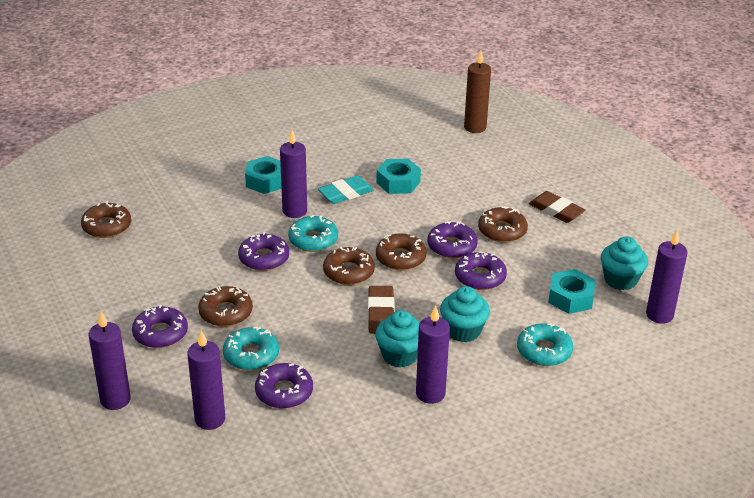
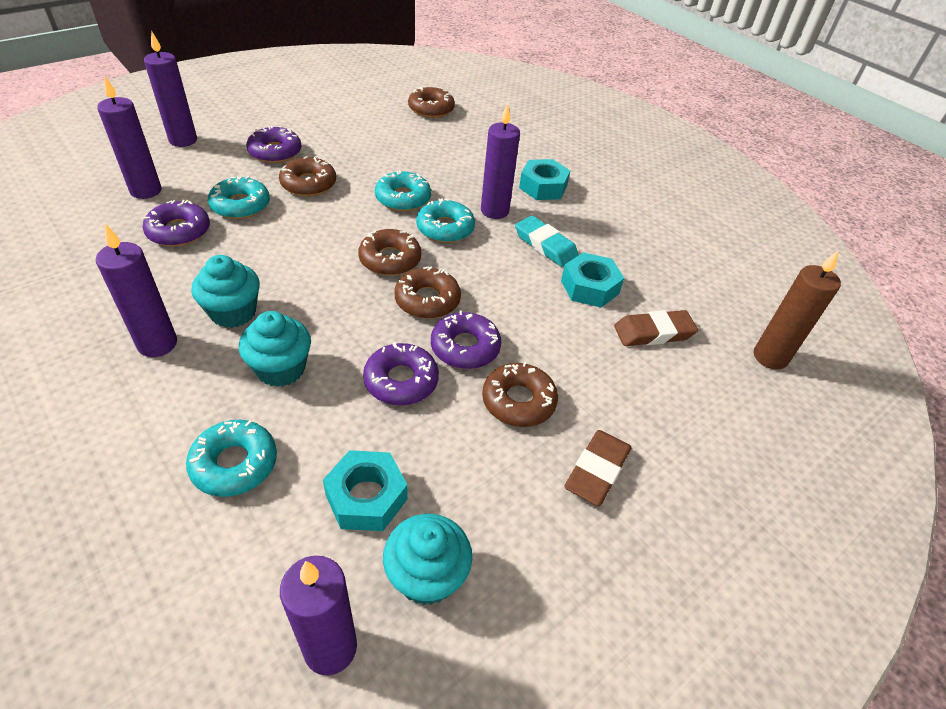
camera: 75 degrees right, 10 degrees up
purple donut [238,232,289,271] -> turquoise donut [375,170,431,211]
brown eraser [368,286,395,334] -> brown eraser moved to [614,310,698,346]

